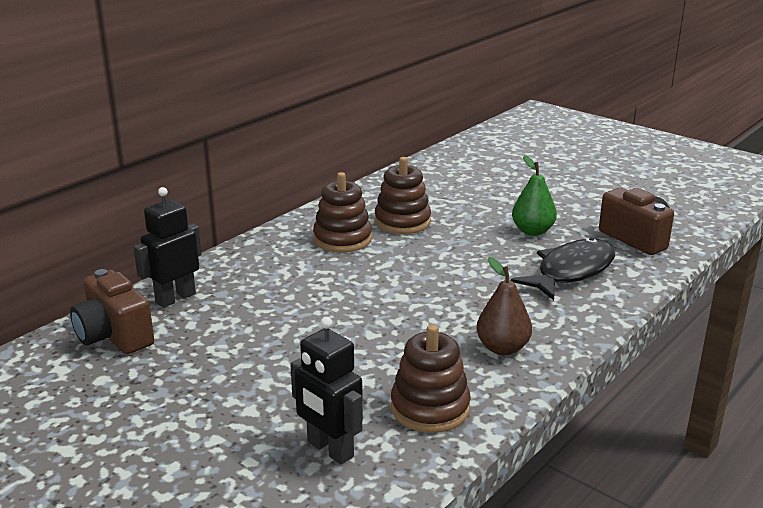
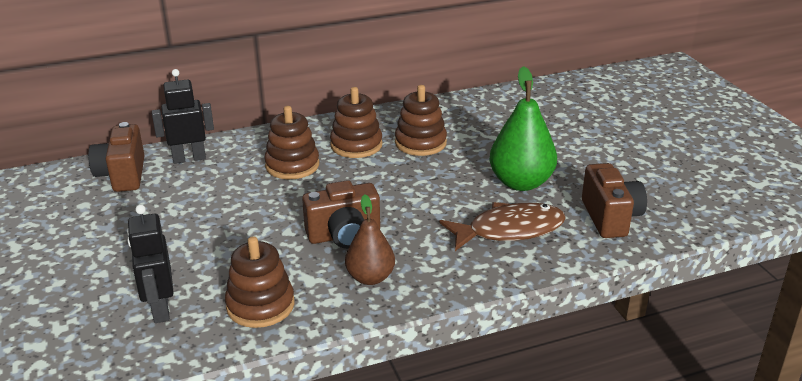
camera: 30 degrees right, 5 degrees up
black fish [511,238,615,301] -> brown fish [439,202,566,251]
green pear [512,155,557,236] -> green pear [489,66,557,191], size x1.55
none -> brown stacking toy [264,106,319,179]
none -> brown camera [302,180,380,249]

